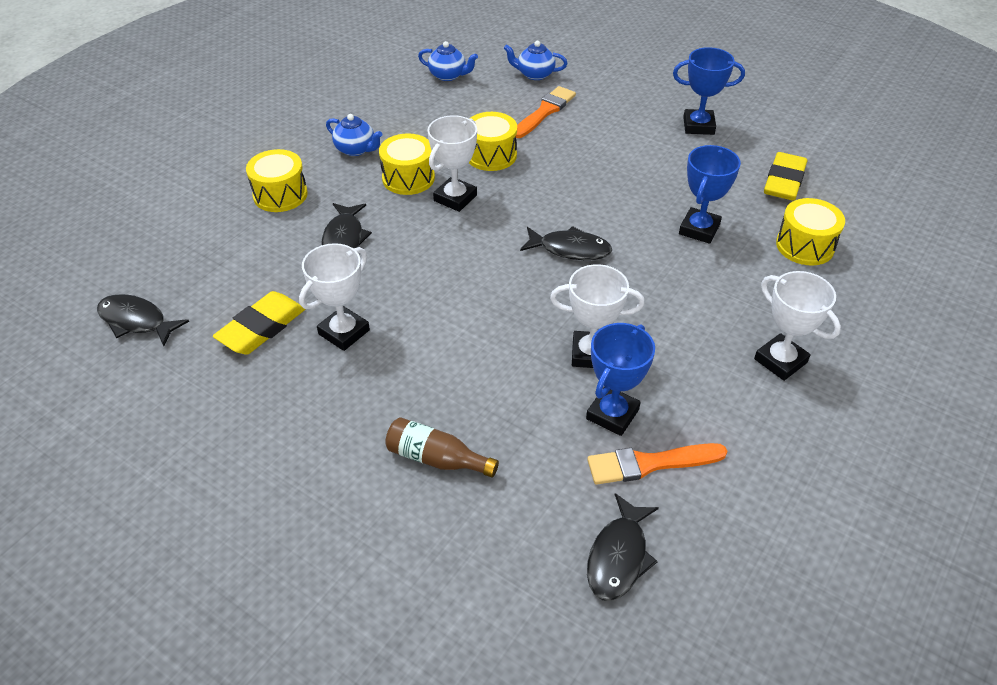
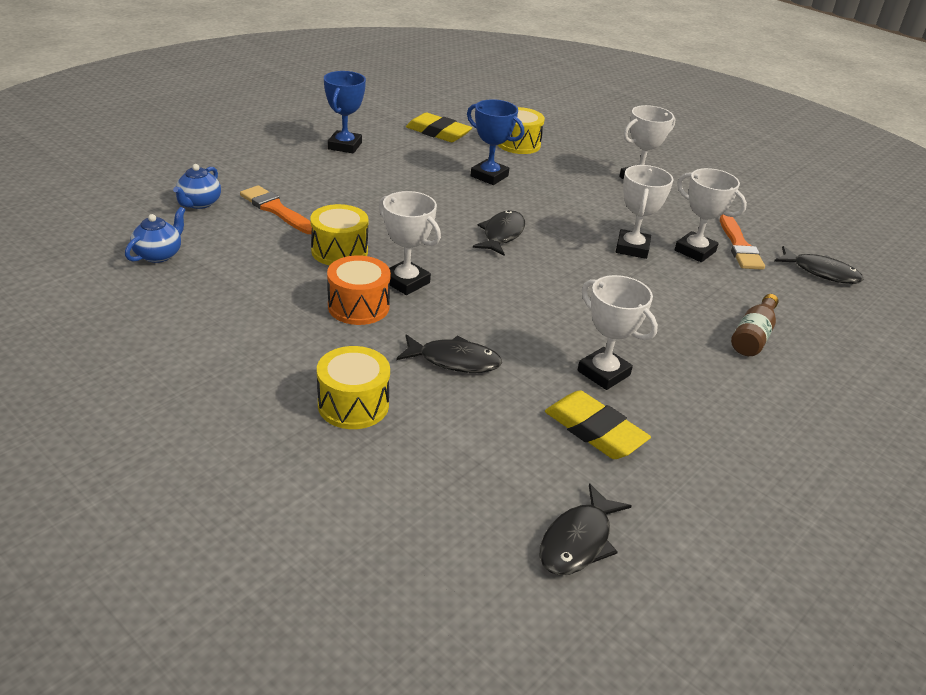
camera: 85 degrees left, 10 degrees down
blue teapot [326,114,382,156] -> none
yellow drum [379,133,435,195] -> orange drum [327,255,391,325]
blue trophy [586,323,655,436] -> white trophy [675,168,747,262]

